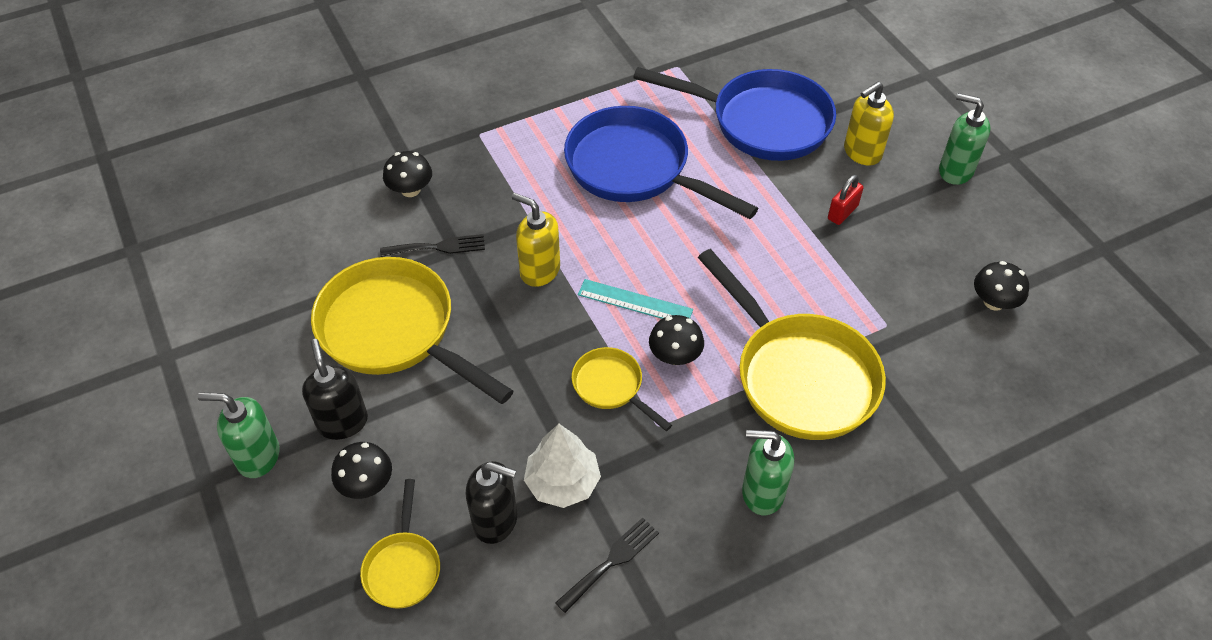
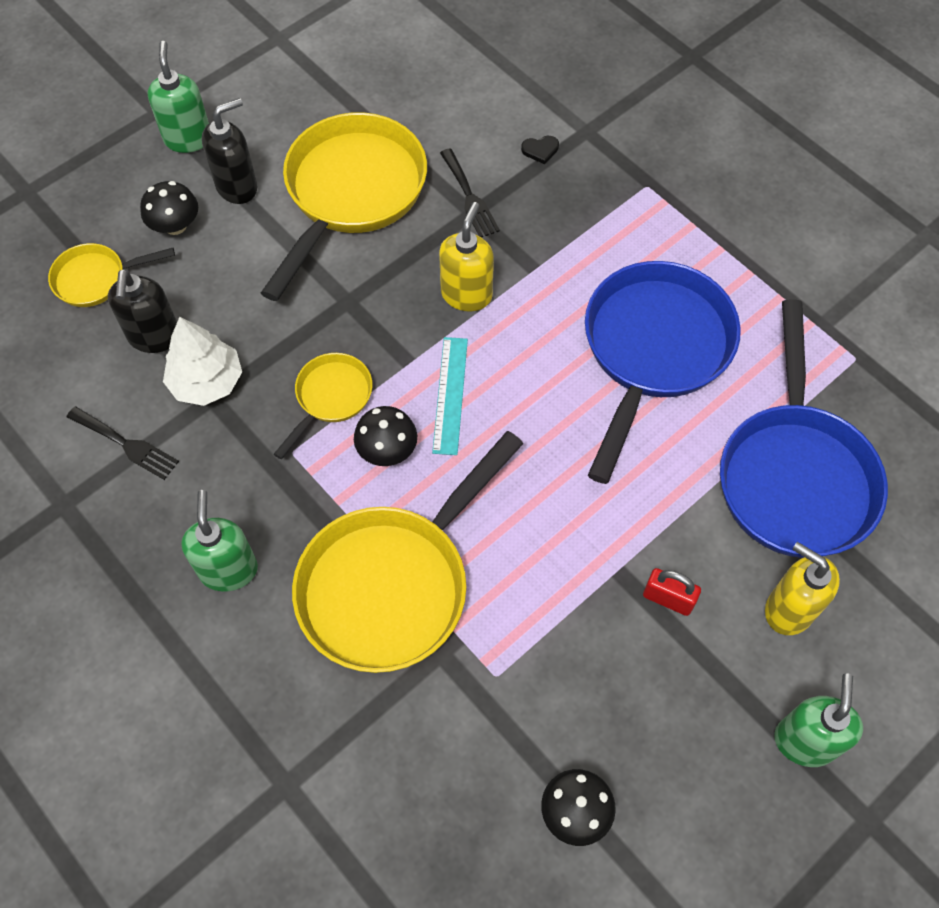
camera: 75 degrees right, 10 degrees up
black mushroom [383,151,432,197] -> black heart [521,136,559,164]

